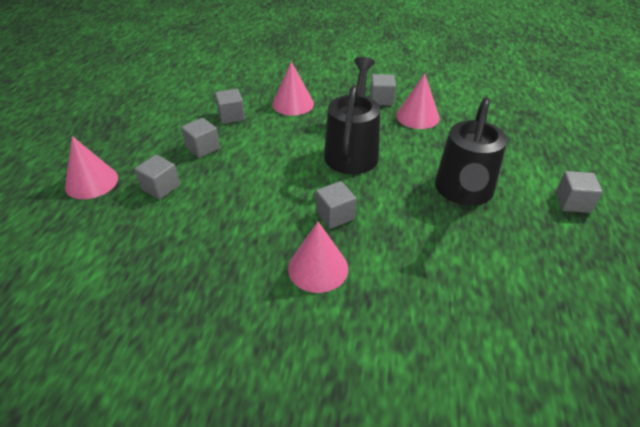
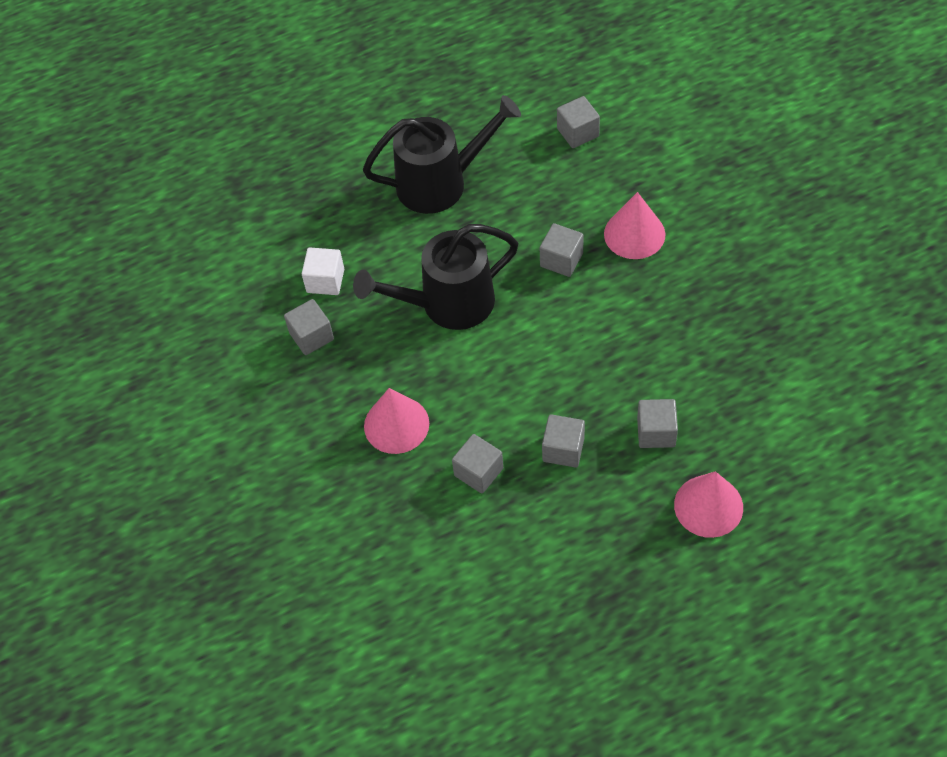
camera: 120 degrees left, 15 degrees up
pink cone [396,74,440,129] -> white cube [302,247,344,295]
grey cube [556,171,603,213] -> grey cube moved to [557,96,600,148]

